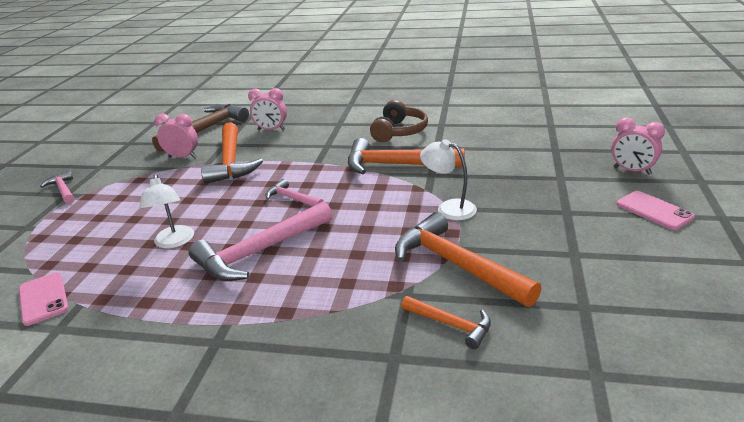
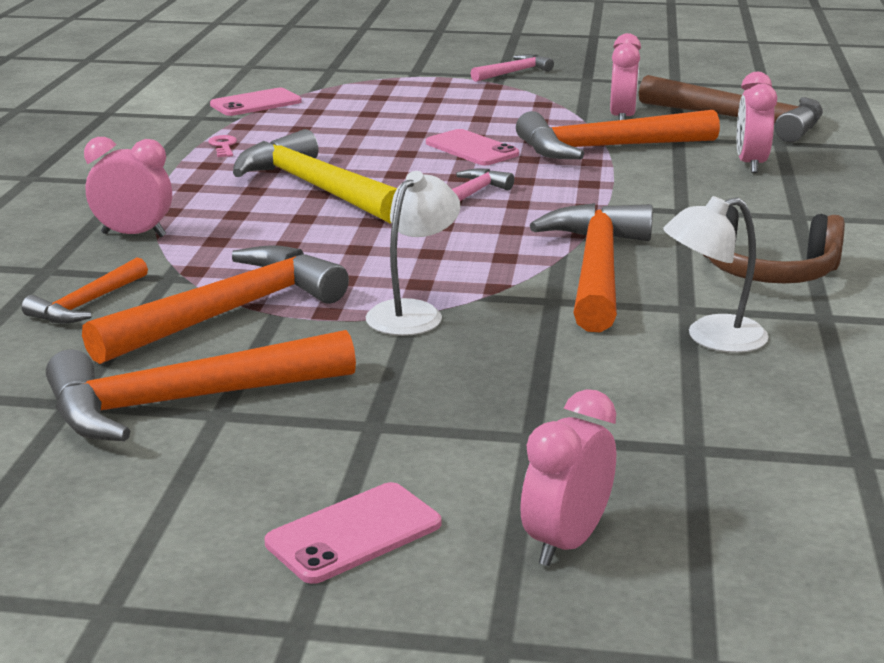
camera: 85 degrees right, 5 degrees down
white lamp [139,174,194,248] -> white lamp moved to [663,196,769,353]
pink hammer [189,201,333,281] -> yellow hammer [233,129,397,223]
none -> orange hammer [46,330,356,441]
none -> pink clock [84,137,172,237]
none -> pink key [208,135,237,157]
none -> pink phone [426,129,519,165]

